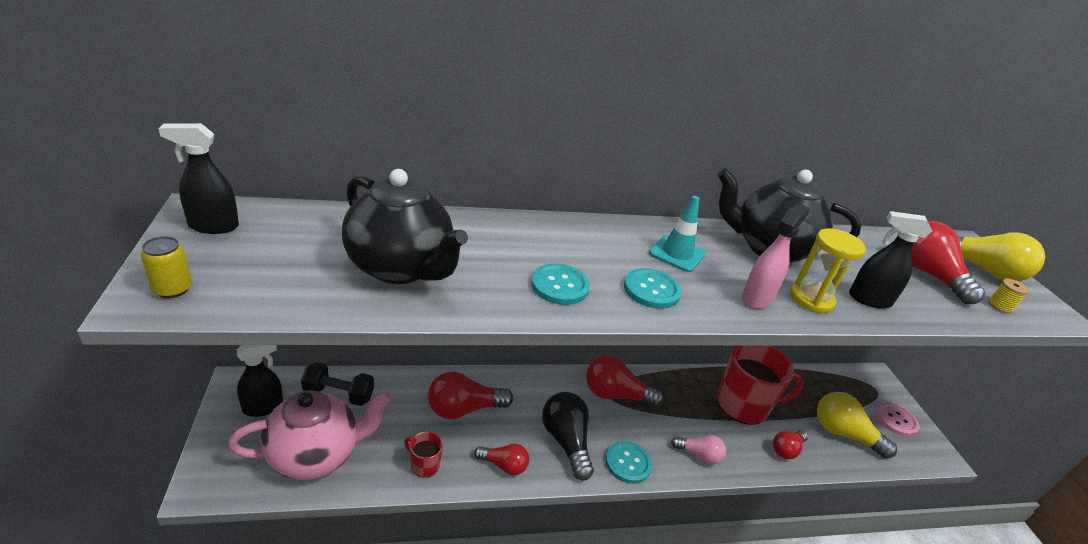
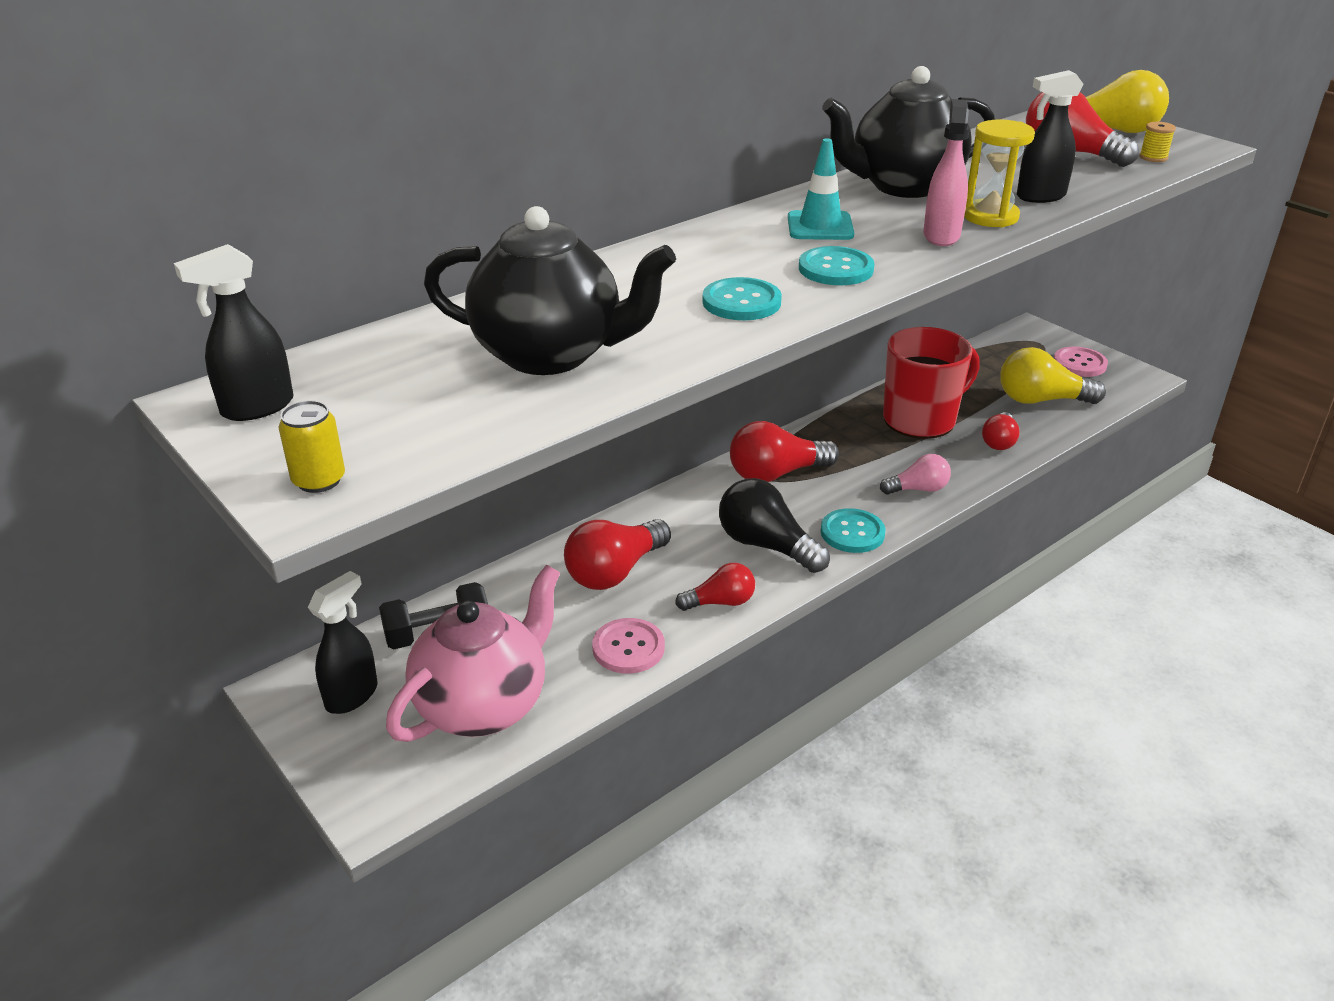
camera: 25 degrees left, 0 degrees up
red mug [404,431,443,478] -> pink button [592,618,665,674]

